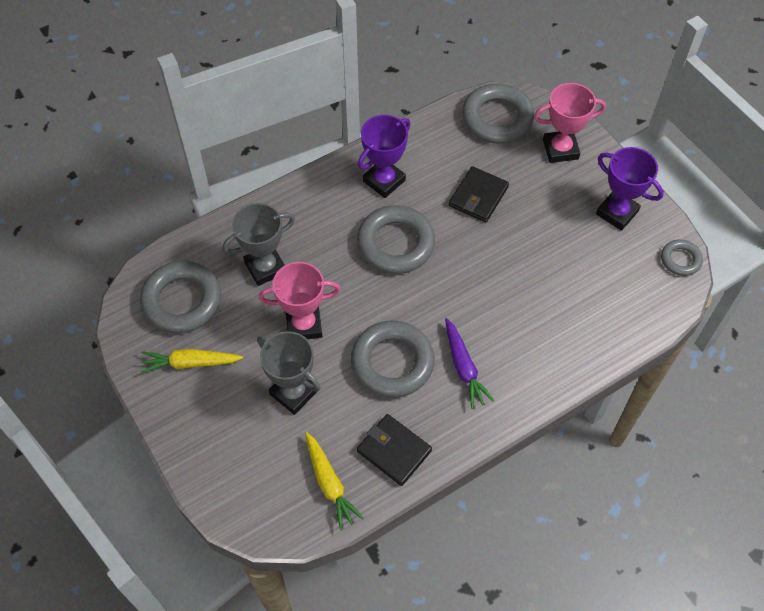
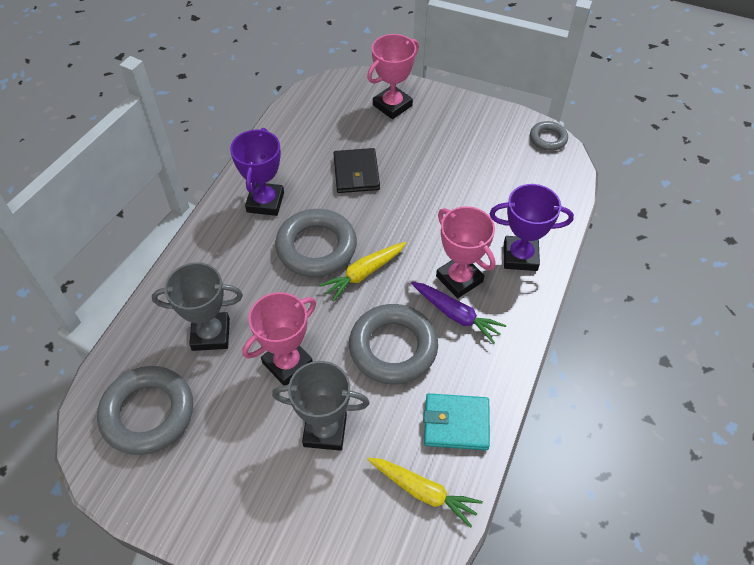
camera: 35 degrees left, 5 degrees down
yellow carrot [141,349,243,373] -> yellow carrot moved to [319,242,406,302]
grey trophy [223,203,295,286] -> grey trophy turned 60 degrees clockwise [152,262,243,351]
black wallet [357,414,432,486] -> turquoise wallet [424,393,490,450]
grey ring [462,84,534,144] -> none
purple trophy [596,147,664,231] -> purple trophy moved to [490,184,574,271]
none -> pink trophy [436,206,495,298]

